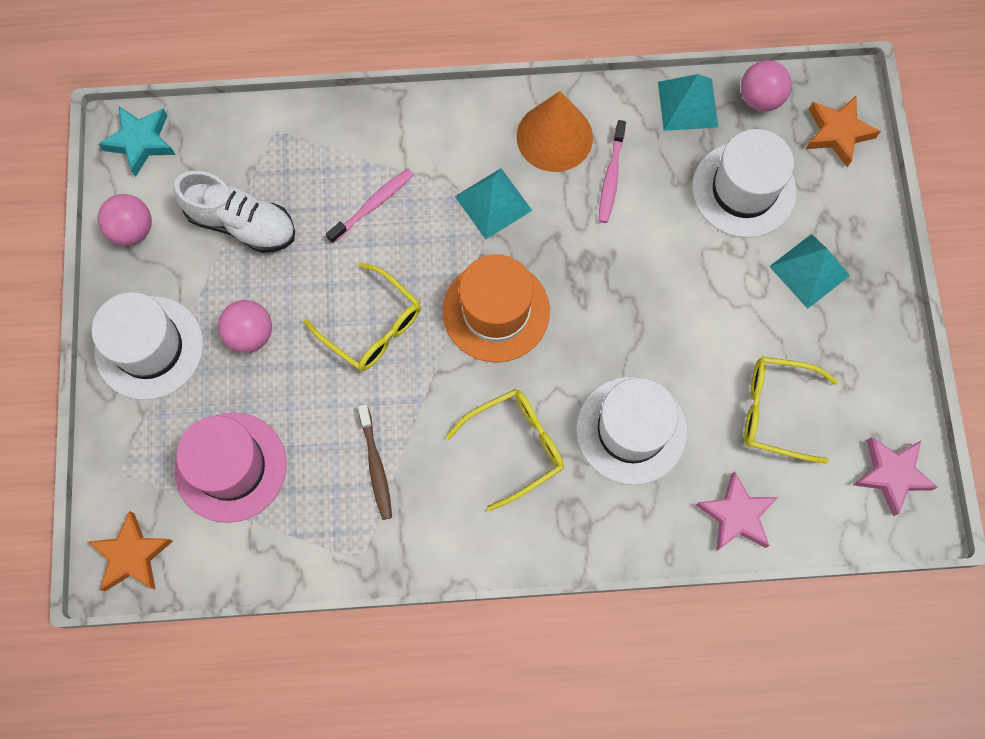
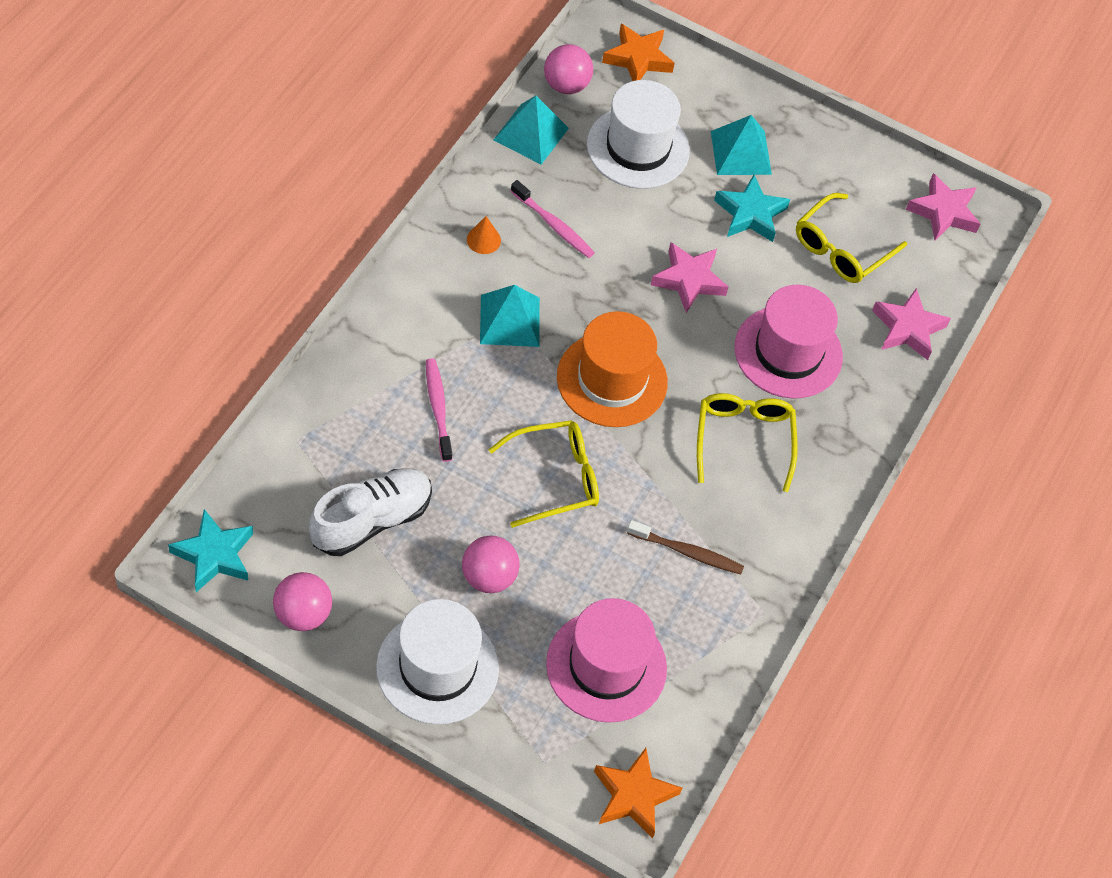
camera: 65 degrees left, 15 degrees down
orange cone [517,91,593,172] -> orange cone [467,216,501,254], size x0.43
white hat [576,377,687,485] -> pink hat [734,285,843,399]
none -> pink star [651,242,729,313]
none -> turquoise star [714,175,790,242]

